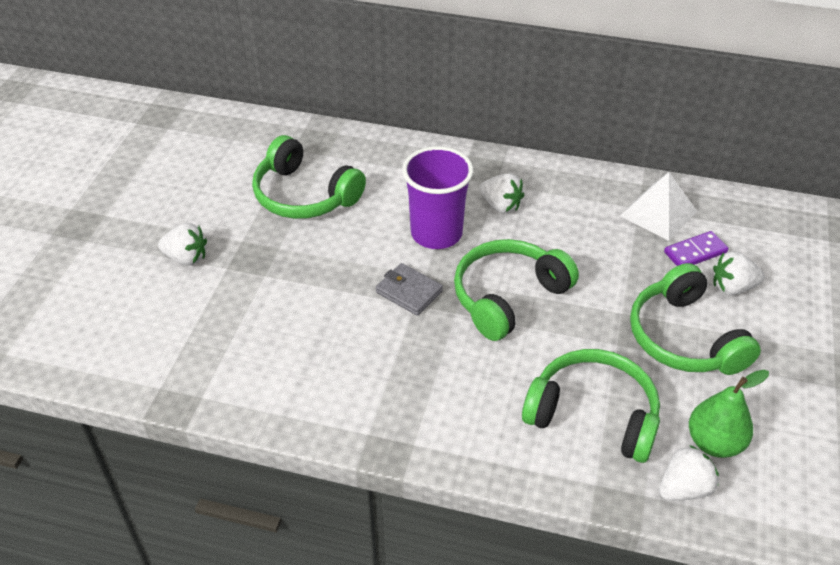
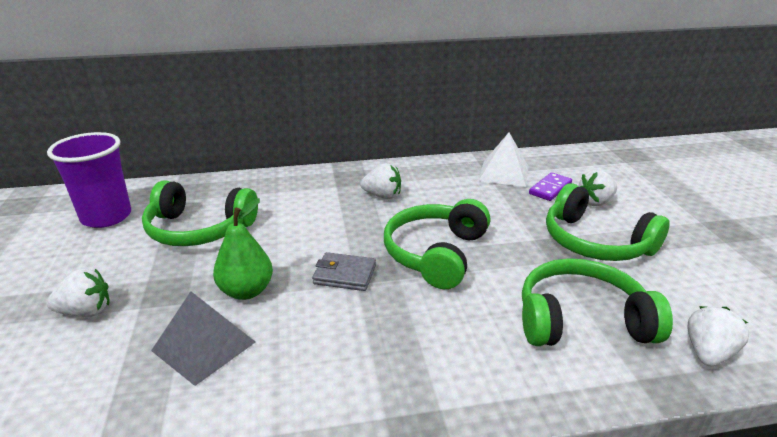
camera: 25 degrees left, 15 degrees down
purple cup [402,146,473,249] -> purple cup moved to [47,132,131,228]
green pear [689,370,769,458] -> green pear moved to [213,198,273,300]
none -> grey pyramid [151,292,255,386]

